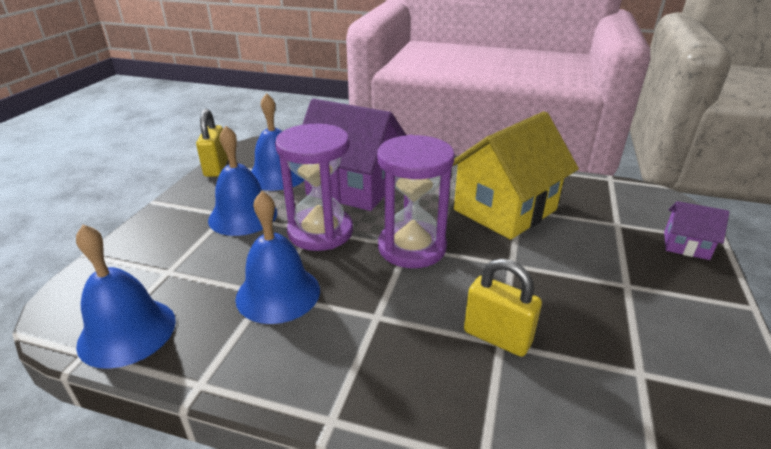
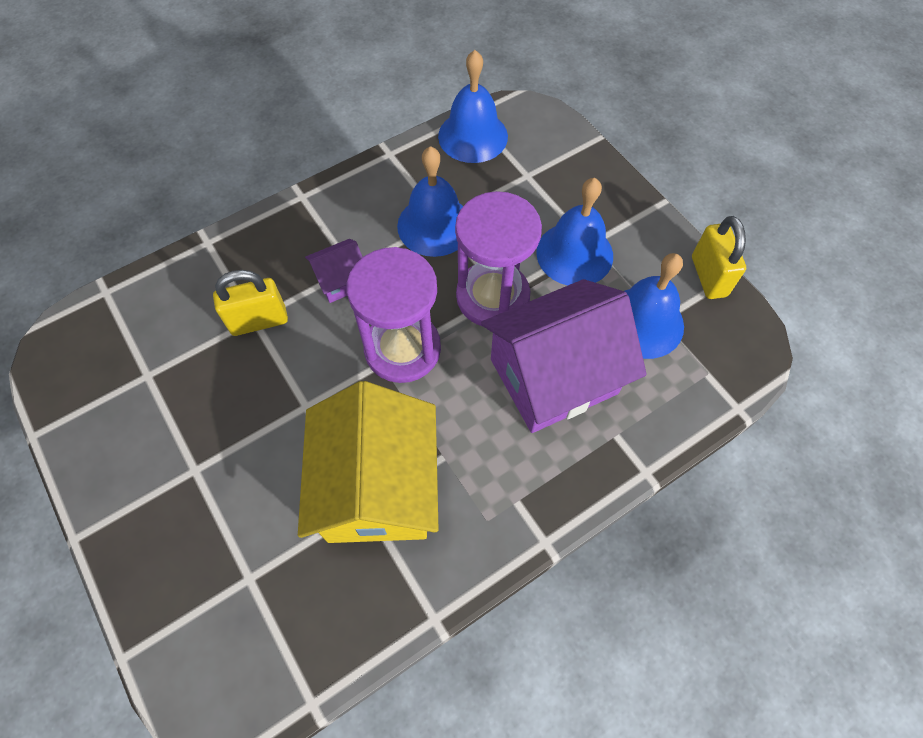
camera: 130 degrees right, 30 degrees up
yellow padlock [196,109,228,177] -> yellow padlock turned 45 degrees clockwise [692,216,746,299]
purple house [664,201,729,260] -> purple house moved to [305,239,363,303]

